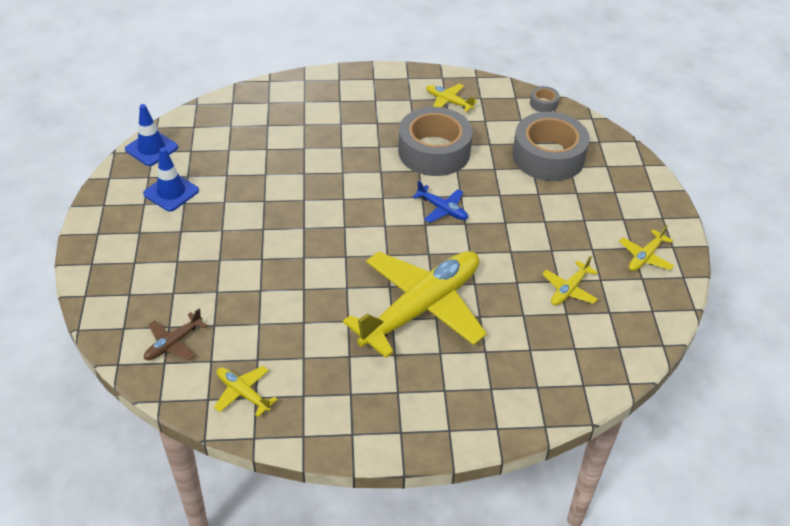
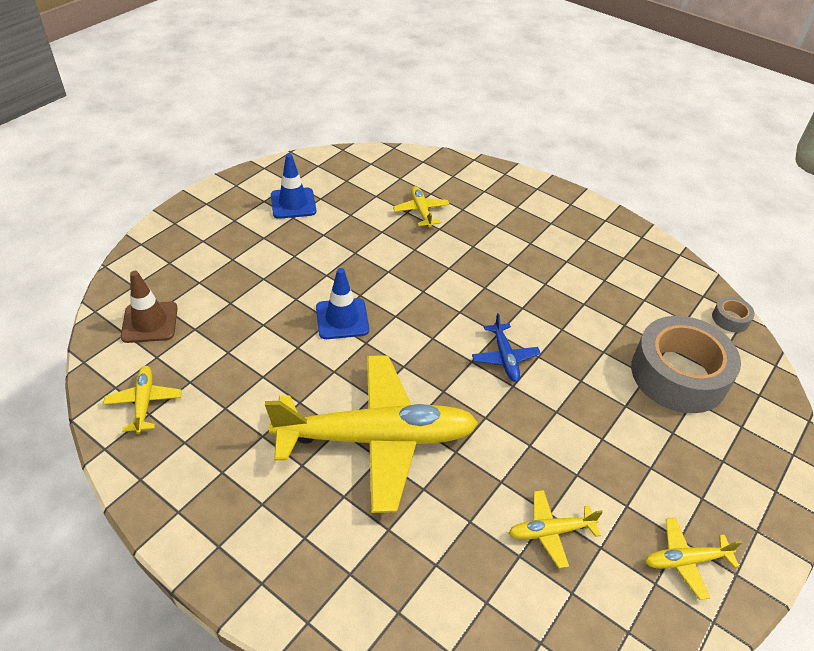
camera: 40 degrees right, 0 degrees up
blue traffic cone [125,104,178,166] -> blue traffic cone moved to [316,268,369,339]
brown plane [144,309,207,361] -> brown traffic cone [121,271,177,343]
grey tape [398,107,473,176] -> none
yellow plane [426,84,477,112] -> yellow plane moved to [393,186,450,227]

